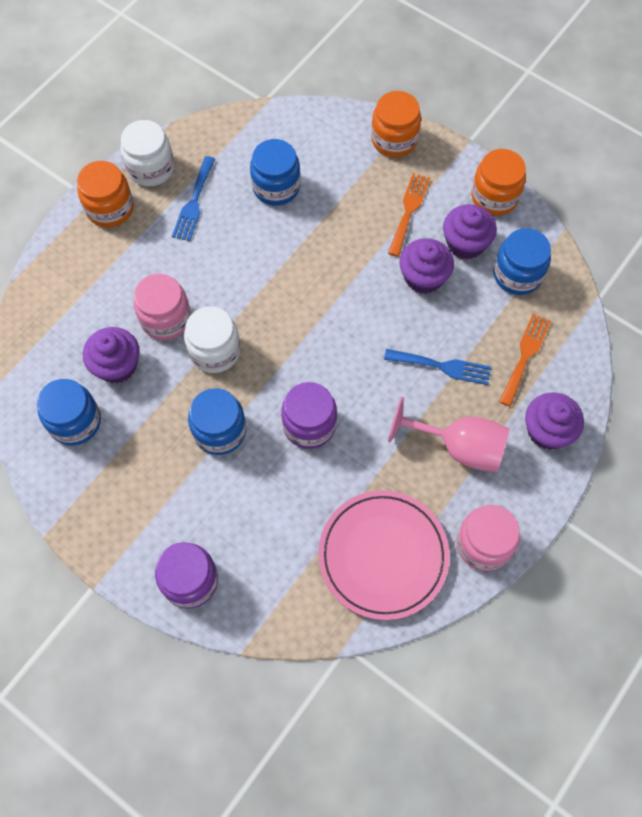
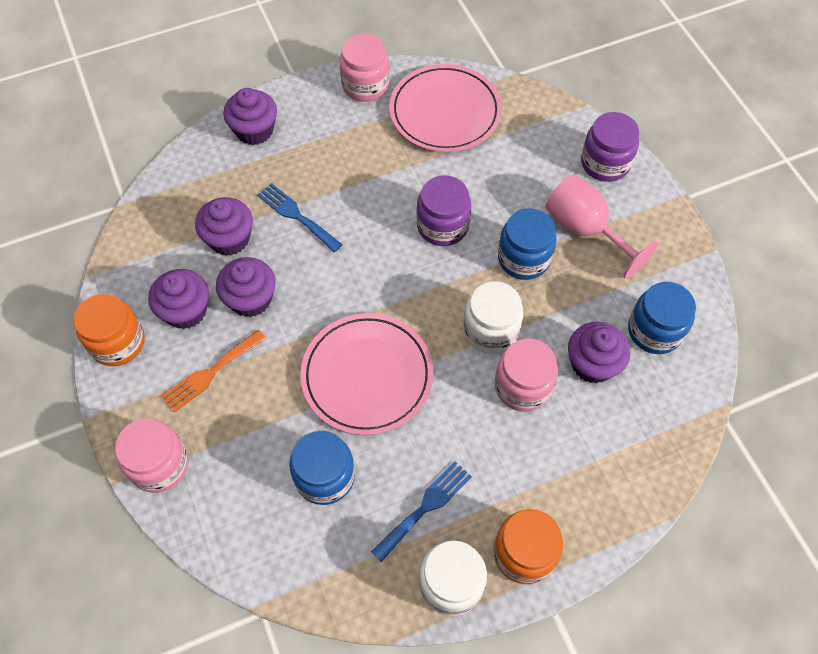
camera: 150 degrees left, 5 degrees down
orange jar [371,91,421,157] -> pink jar [115,418,189,493]
pink goblet [388,397,509,473] -> pink goblet moved to [546,175,658,279]
blue jar [494,228,551,295] -> none
orange fork [499,314,551,407] -> none
none -> purple cupcake [195,197,253,256]
none -> pink plate [300,313,433,435]

